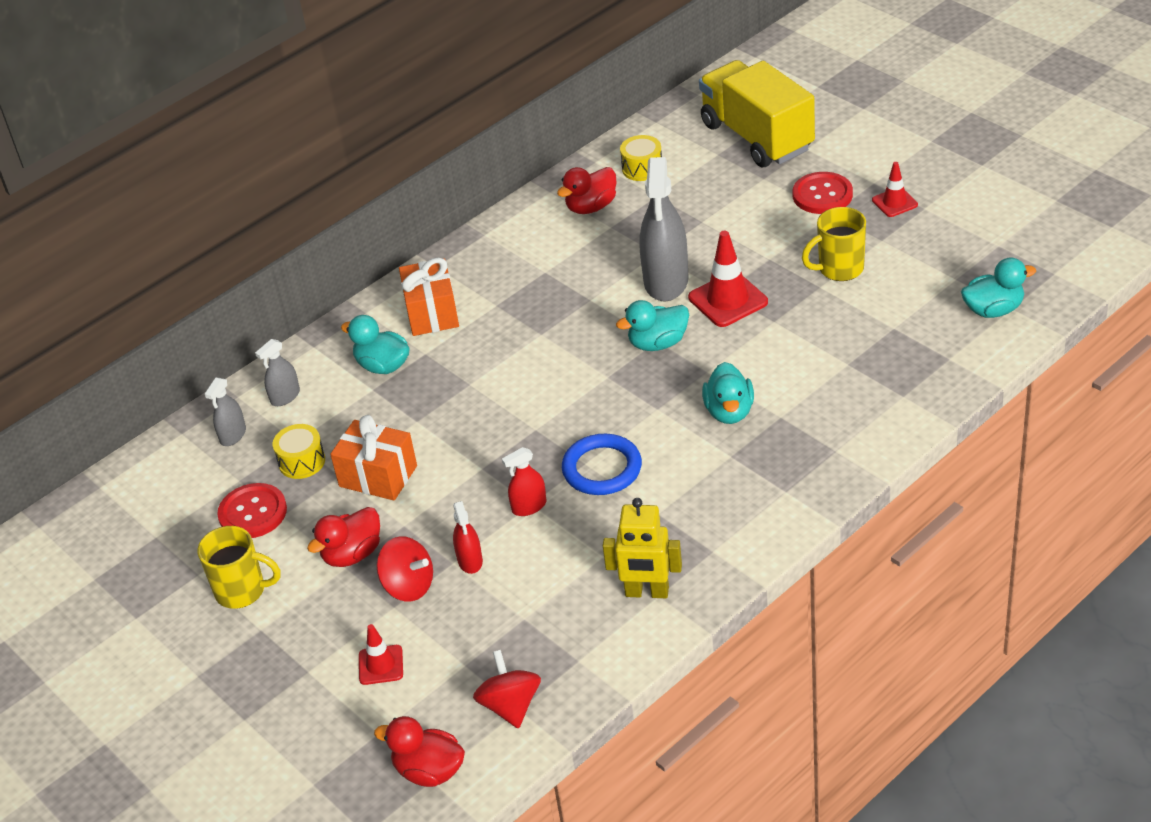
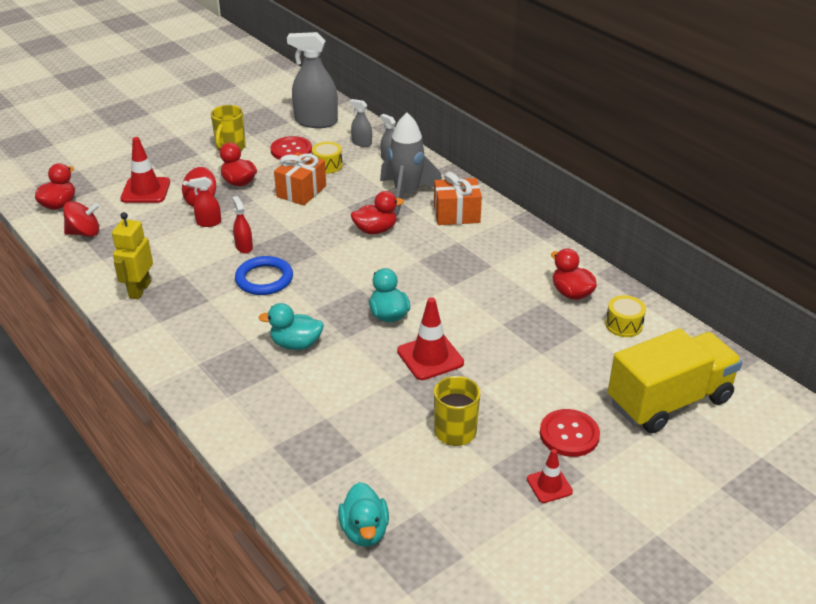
camera: 90 degrees right, 5 degrees down
turquoise duck [341,315,409,374] -> grey rocket [380,113,442,215]
red traffic cone [359,624,403,685] -> red traffic cone [120,137,170,203], size x1.67
grey spray bottle [639,157,689,301] -> grey spray bottle moved to [287,32,338,128]
none -> red duck [351,191,404,234]

